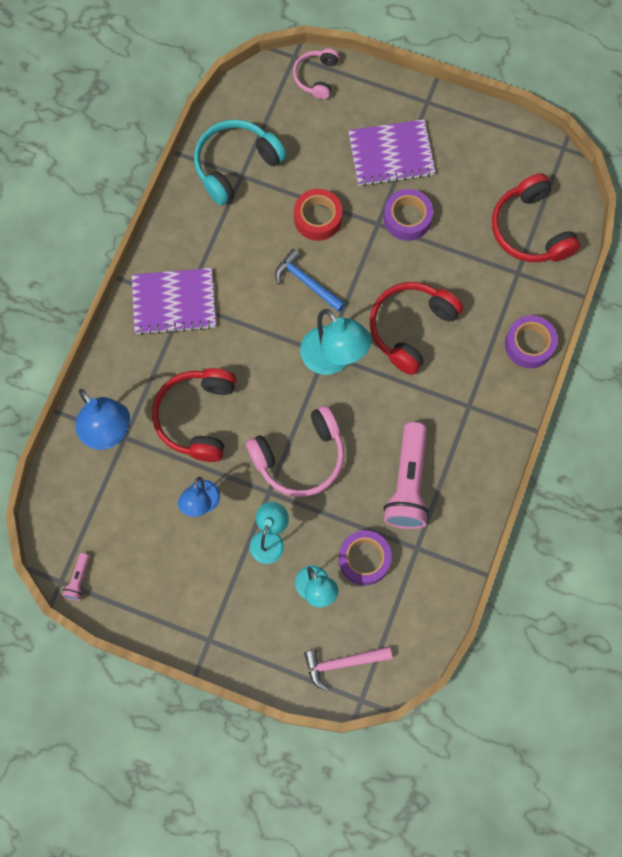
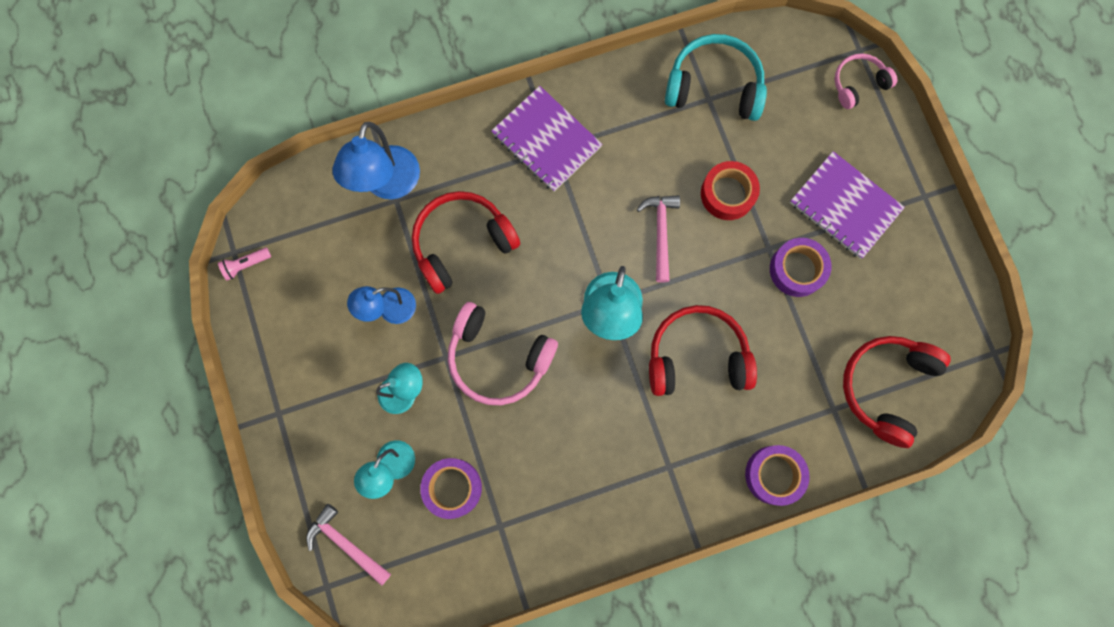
camera: 50 degrees right, 5 degrees up
blue hammer [275,249,345,312] -> pink hammer [637,195,680,283]
pink flashlight [383,422,429,529] -> none

